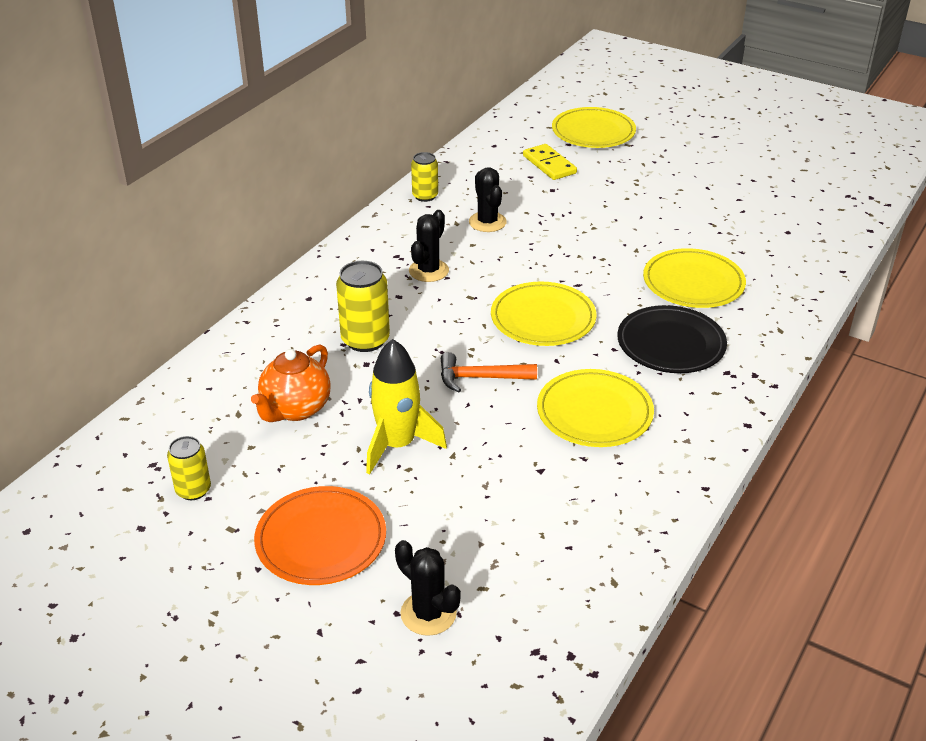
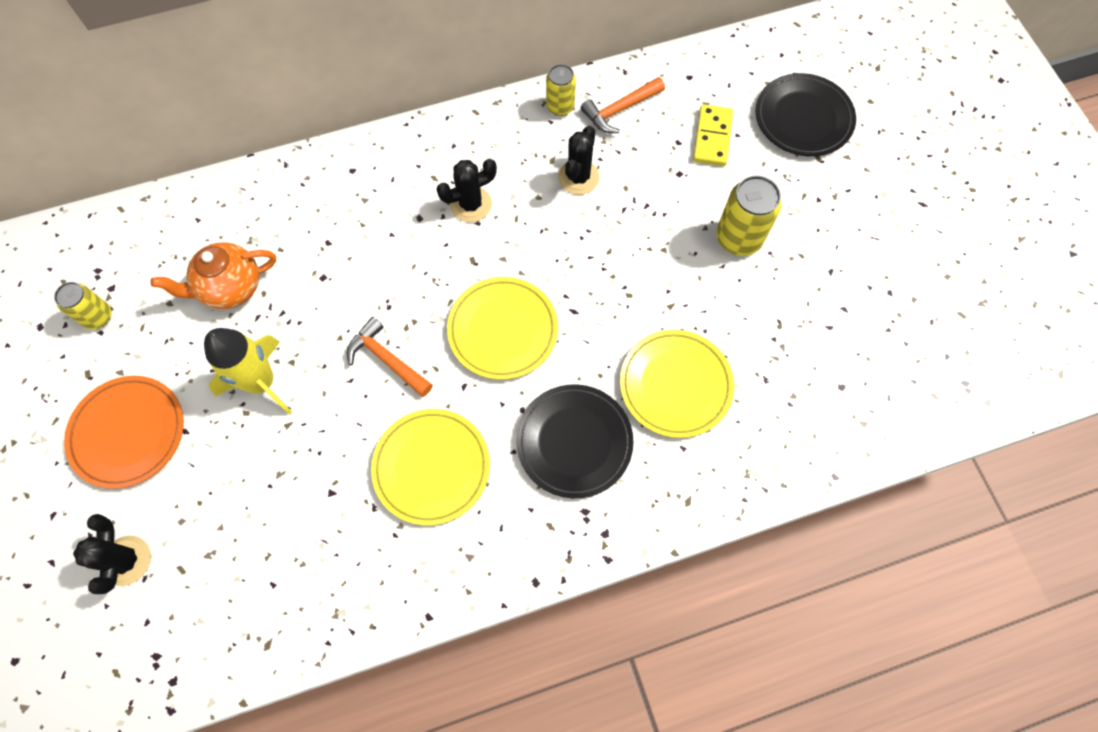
camera: 40 degrees right, 30 degrees up
yellow can [336,261,390,352] -> yellow can moved to [716,175,782,256]
yellow plate [552,107,636,148] -> black plate [756,73,856,156]
none -> orange hammer [581,77,665,133]

